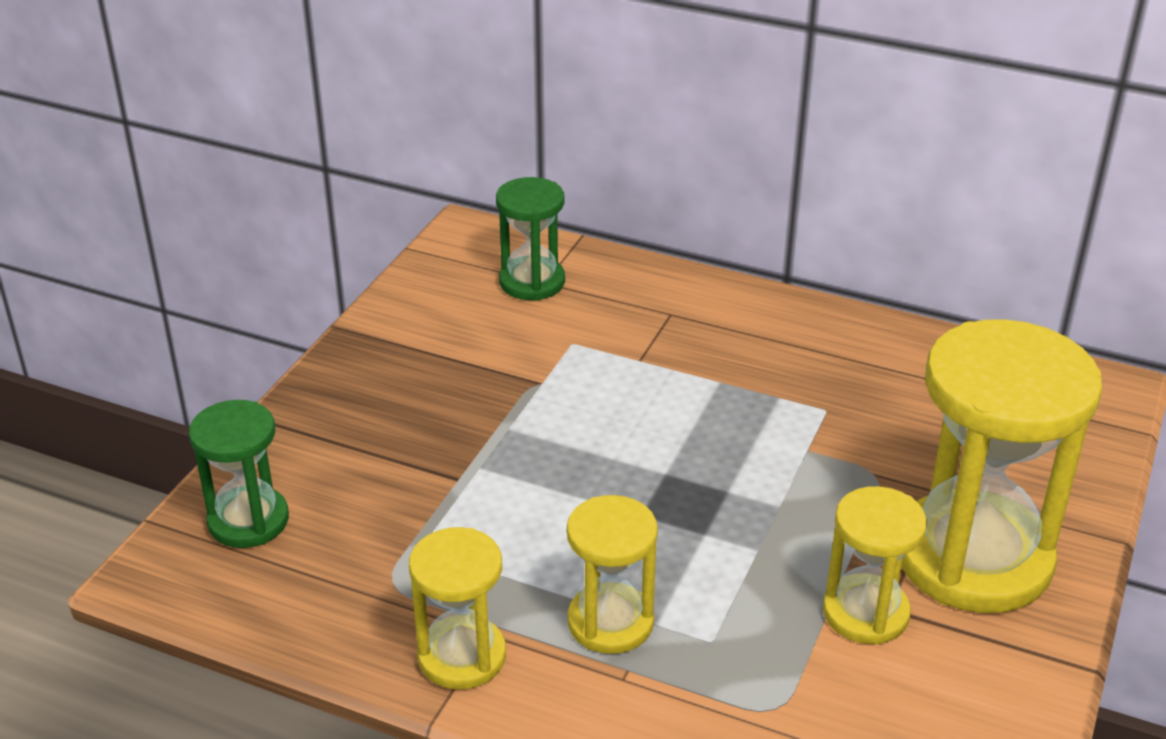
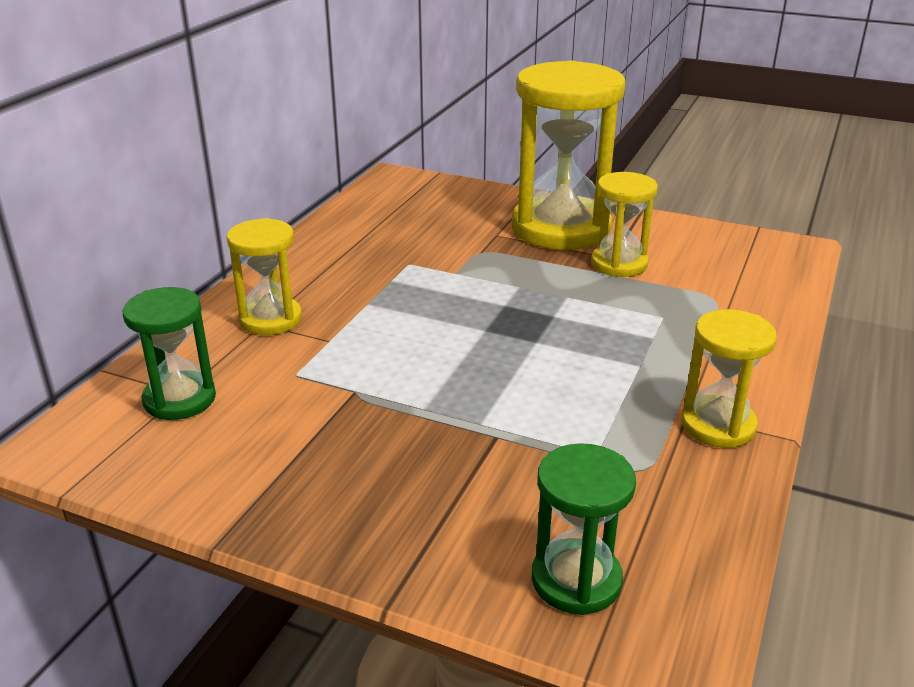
camera: 90 degrees left, 5 degrees down
yellow hourglass [567,495,658,654] -> yellow hourglass moved to [227,218,302,335]

